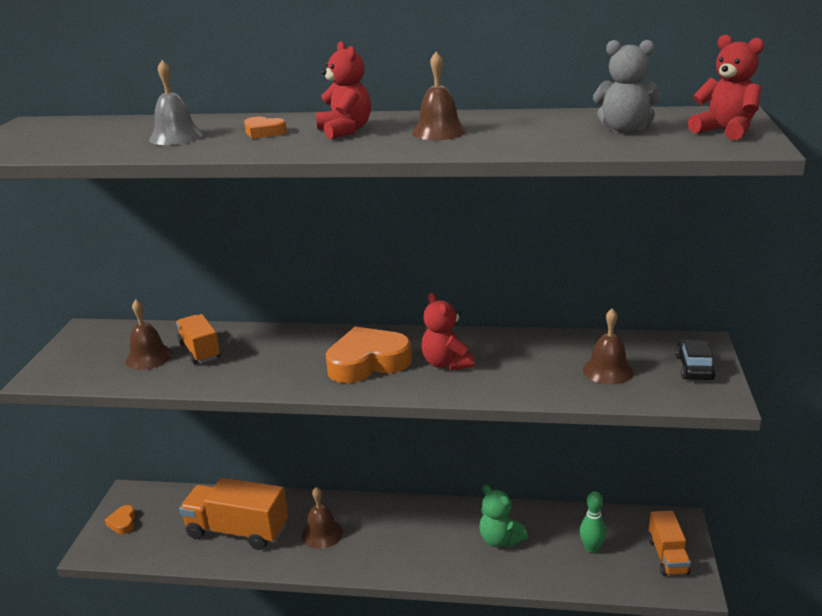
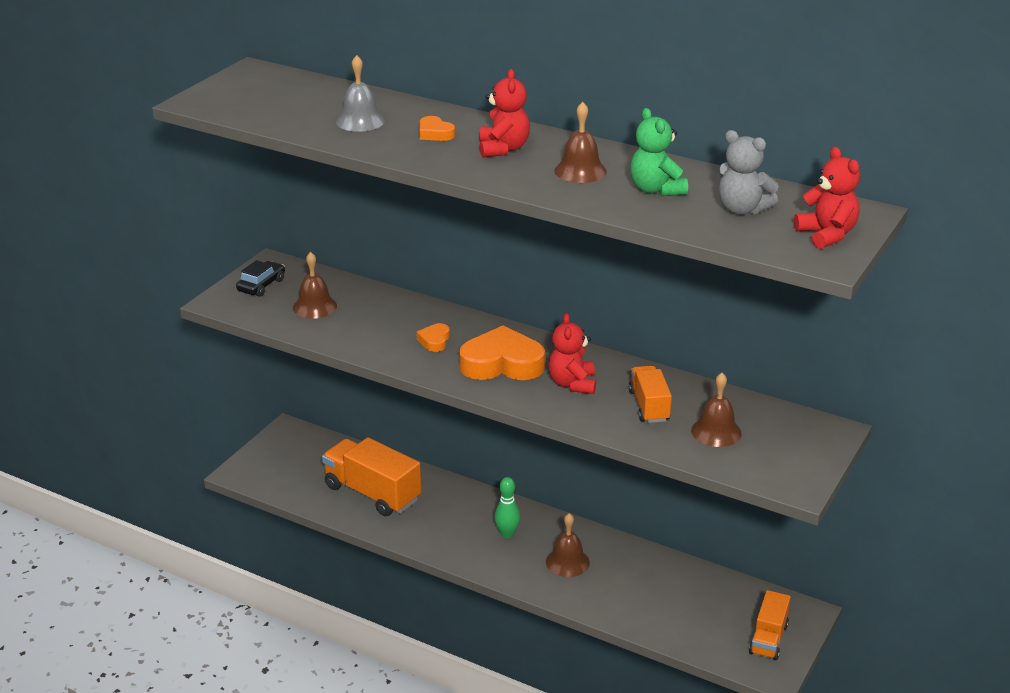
camera: 20 degrees right, 5 degrees up
orange heart [105,505,136,534] -> orange heart moved to [416,323,450,352]
orange truck [176,314,221,364] -> orange truck moved to [629,366,672,423]
brown bell [301,487,343,549] -> brown bell moved to [546,513,590,577]
green teddy bear [479,485,528,547] -> green teddy bear moved to [630,108,688,196]
green bowling pin [580,491,606,553] -> green bowling pin moved to [494,477,520,538]
black car [675,339,716,380] -> black car moved to [236,260,285,297]

